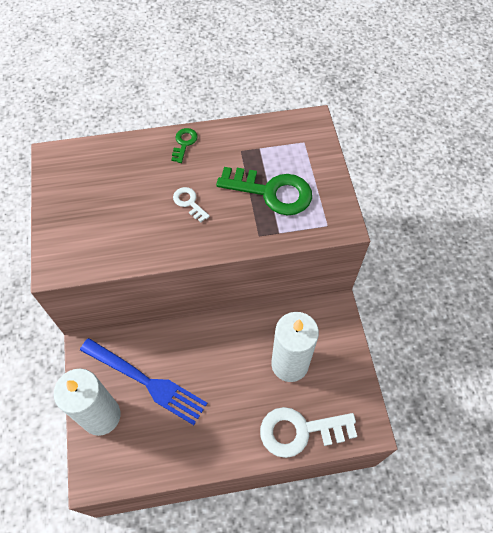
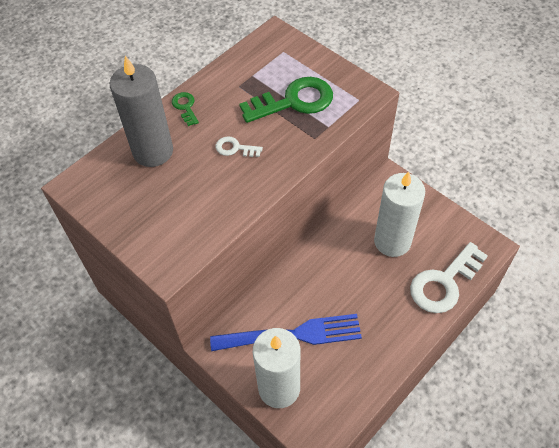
camera: 35 degrees left, 5 degrees down
none -> grey candle [110,56,173,167]

